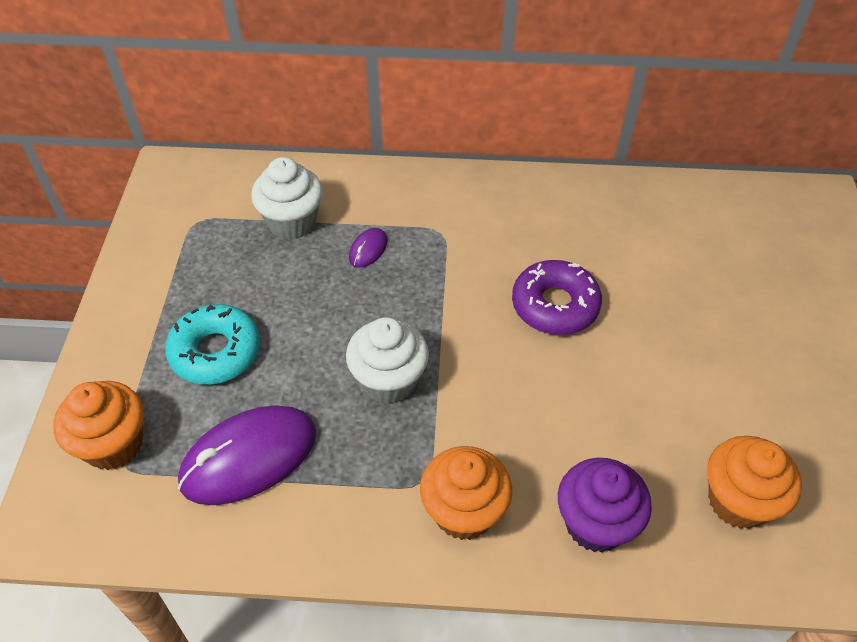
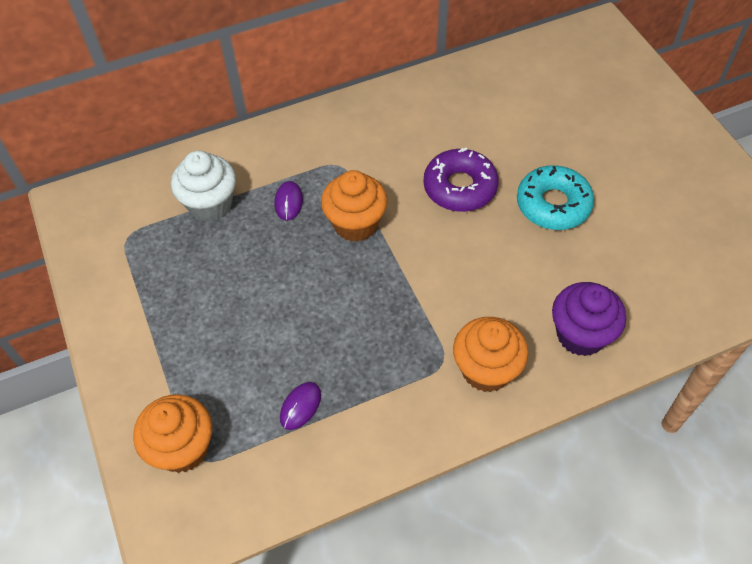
camera: 25 degrees left, 5 degrees up
turquoise donut [165,304,260,385] -> turquoise donut moved to [517,165,594,230]
purple mouse [178,405,316,505] -> purple mouse [280,382,321,430], size x0.44
white cupcake [346,317,429,404] -> none
orange cupcake [707,436,802,529] -> orange cupcake moved to [321,170,388,242]

